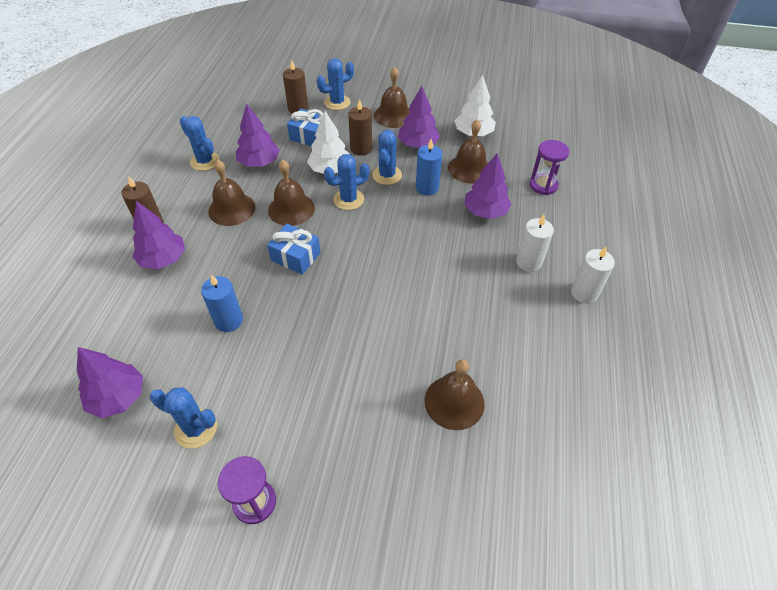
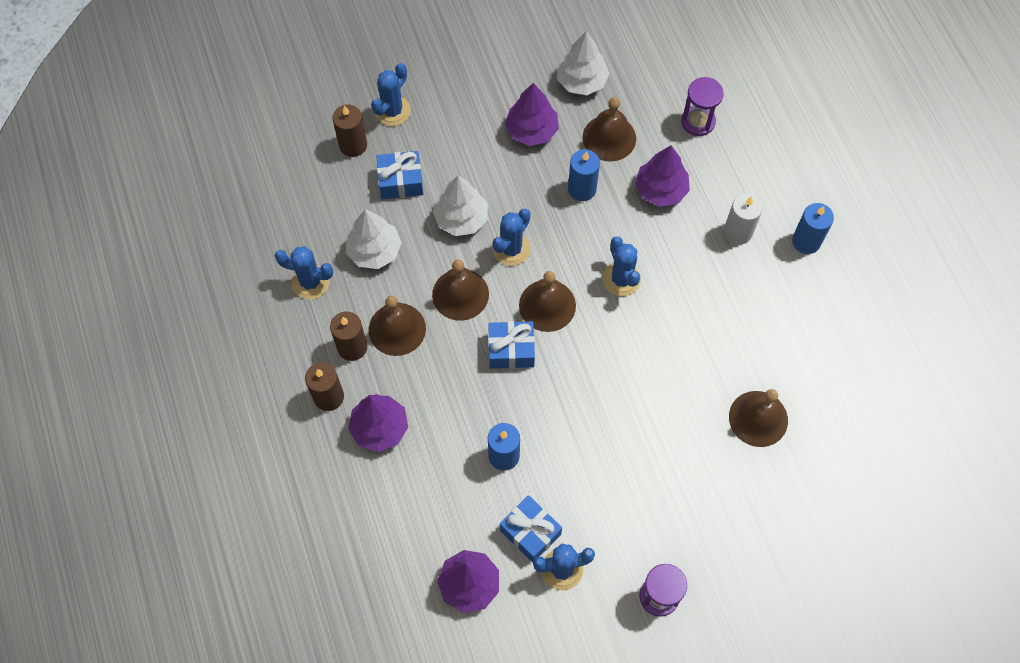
camera: 30 degrees left, 15 degrees up
purple tree [236,103,280,167] -> white tree [346,209,402,269]
brown candle [348,99,372,156] -> brown candle moved to [330,312,367,361]
blue cactus [372,130,402,185] -> blue cactus moved to [603,236,641,296]
brown bell [374,66,410,128] -> brown bell moved to [519,271,576,332]
white candle [571,246,615,304] -> blue candle [792,203,834,254]
none -> blue gift [500,495,562,563]

